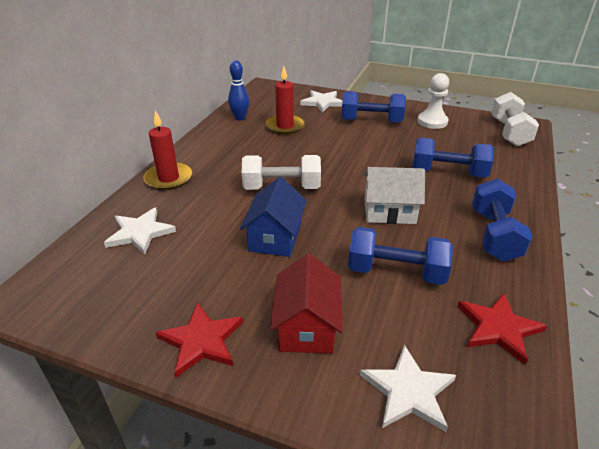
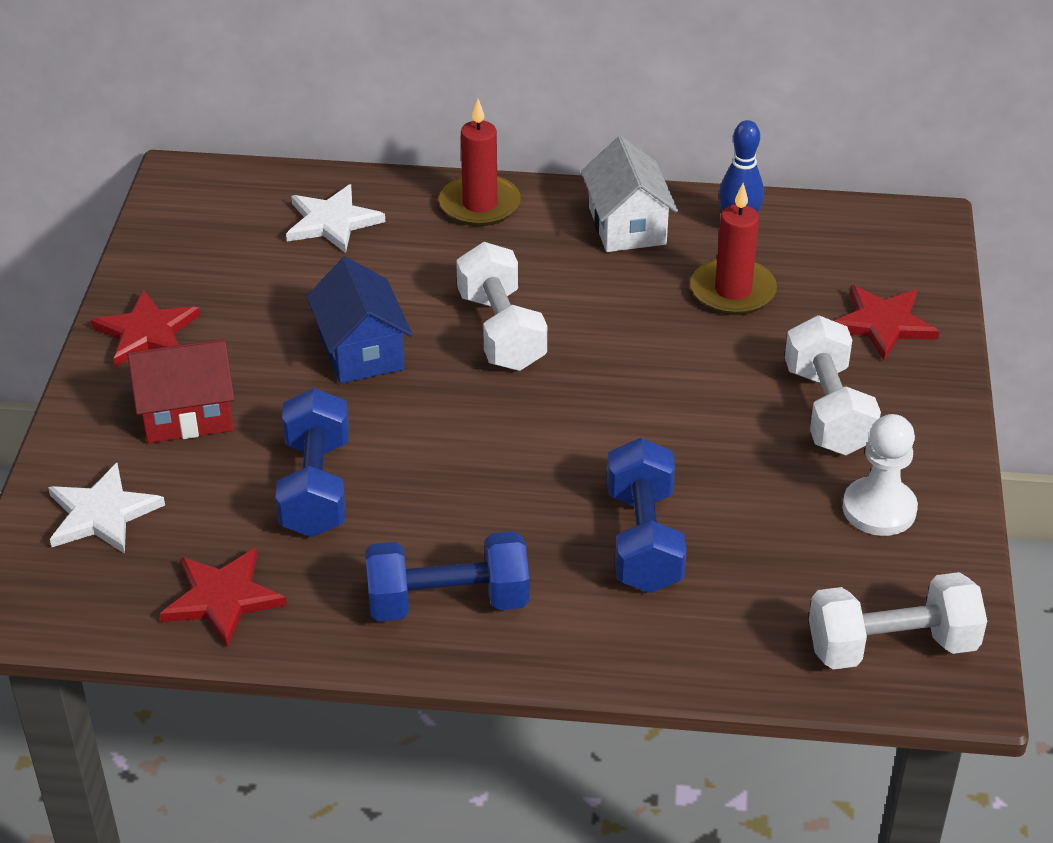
camera: 75 degrees right, 5 degrees up
blue house [240,177,307,257] -> blue house turned 75 degrees clockwise [306,257,412,384]
white star [300,90,342,113] -> red star [835,285,940,360]
blue dumbbell [341,91,406,123] -> white dumbbell [785,315,881,455]
white house [364,167,425,224] -> white house moved to [581,136,678,252]

